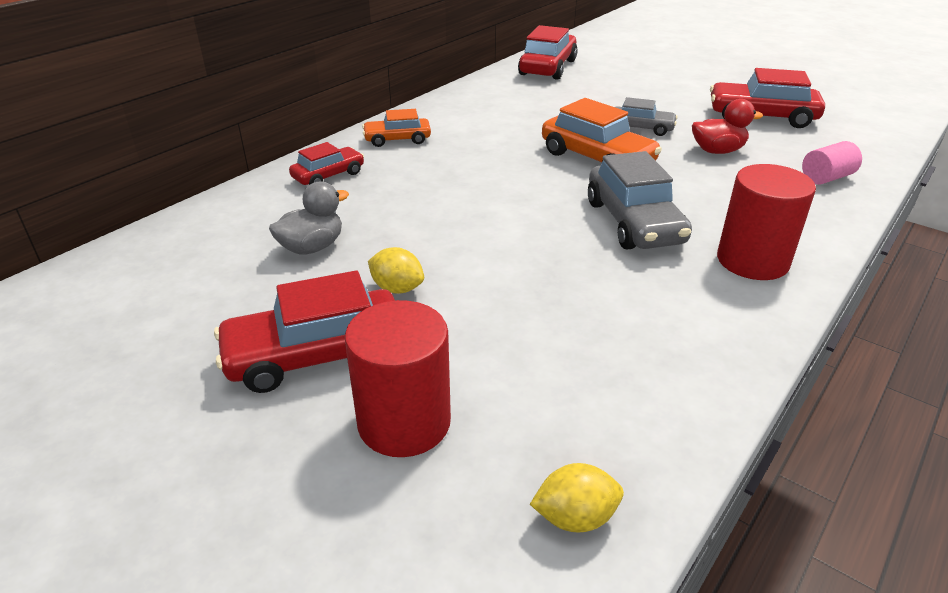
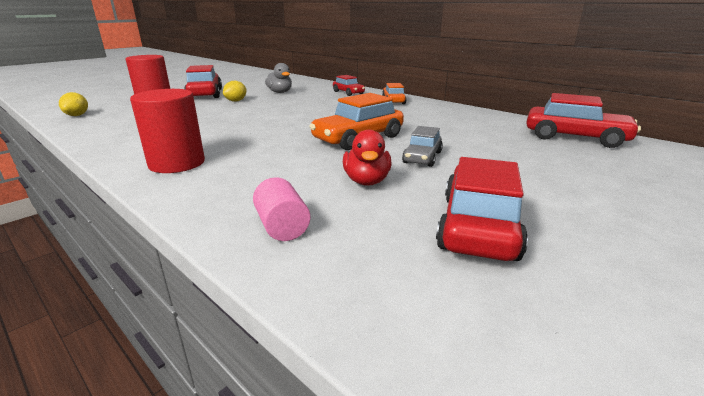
camera: 95 degrees right, 10 degrees down
grey car [588,151,692,250] -> none

